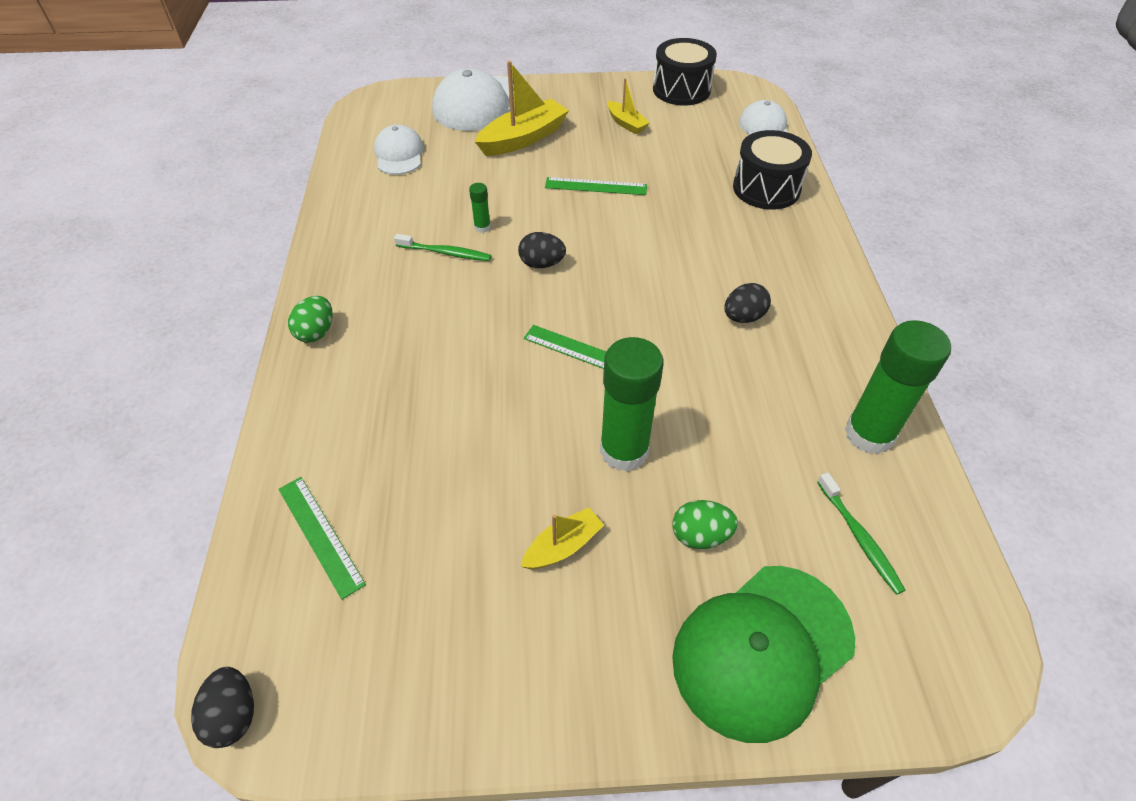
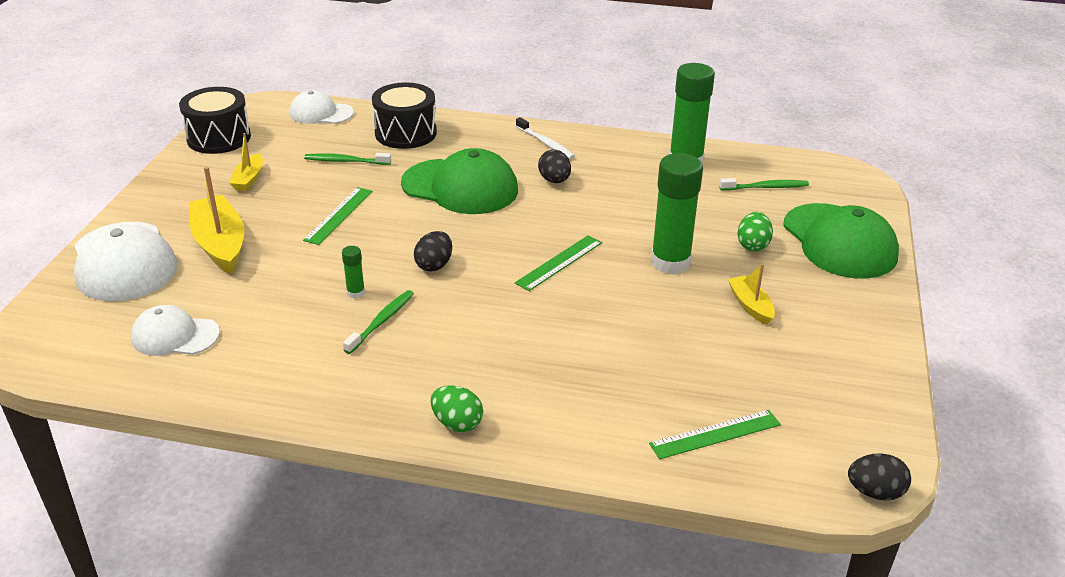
camera: 75 degrees left, 15 degrees down
yellow boat [607,78,650,134] -> yellow boat turned 120 degrees clockwise [229,133,263,191]
none -> green toothbrush [304,153,391,165]
none -> green cap [401,148,518,214]
none -> white toothbrush [516,117,575,159]

